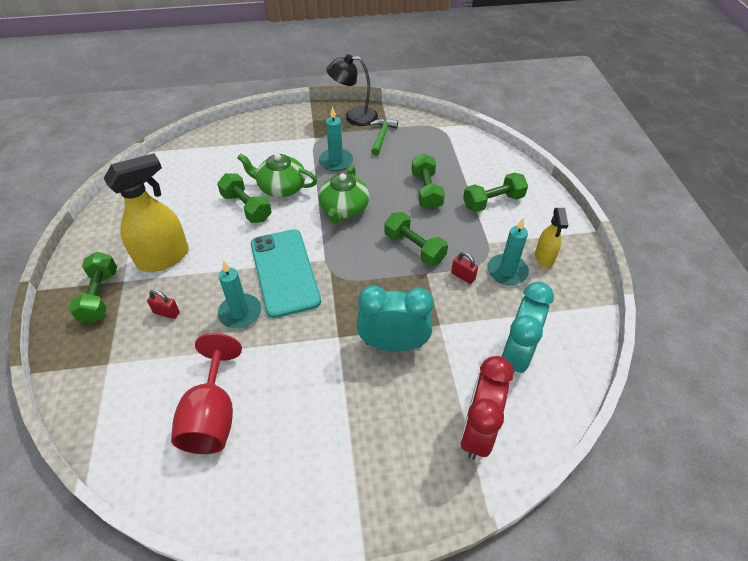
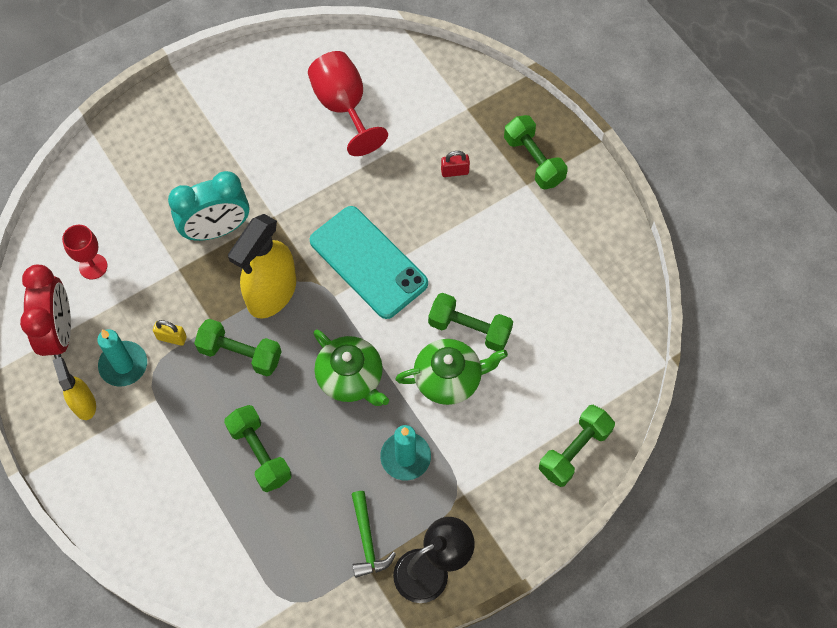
camera: 155 degrees right, 15 degrees up
yellow spray bottle [104,153,189,272] -> yellow spray bottle moved to [228,214,296,318]
turquoise candle [218,260,261,329] -> none
green teapot [318,166,370,224] -> green teapot turned 150 degrees clockwise [313,330,389,406]
red padlock [451,252,478,284] -> yellow padlock [153,320,187,346]
red clock [460,356,514,460] -> red clock moved to [20,265,71,359]
green dumbbell [463,173,528,212] -> green dumbbell moved to [539,405,615,487]
turquoise clock [502,282,554,373] -> red goblet [62,225,108,280]

